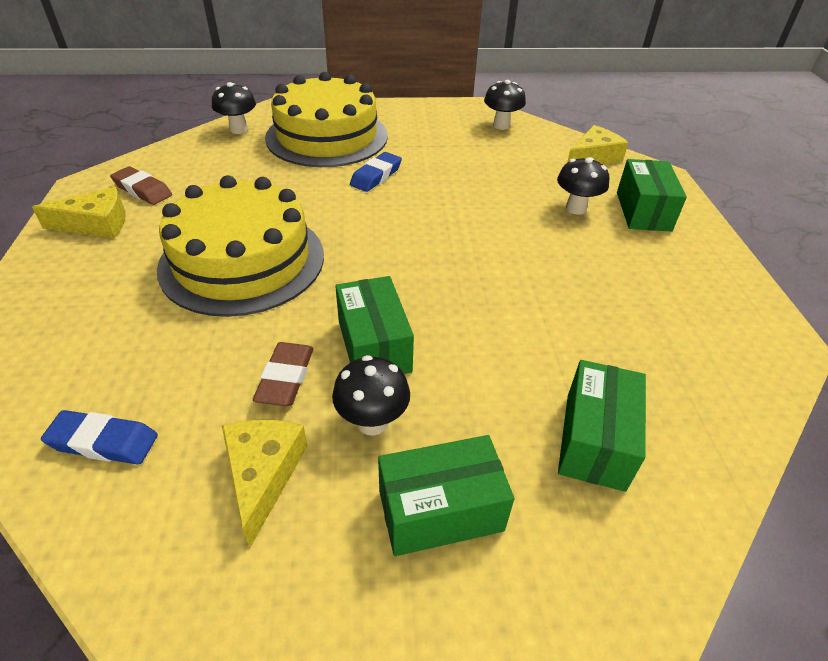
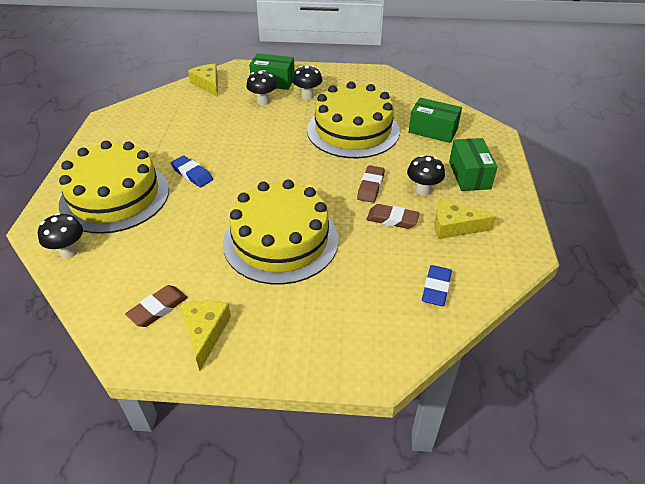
camera: 80 degrees left, 0 degrees up
green box [335,276,414,374] -> brown eraser [357,165,385,203]
black mushroom [484,80,526,130] -> black mushroom moved to [292,65,322,100]
none -> yellow cake [307,81,400,158]

